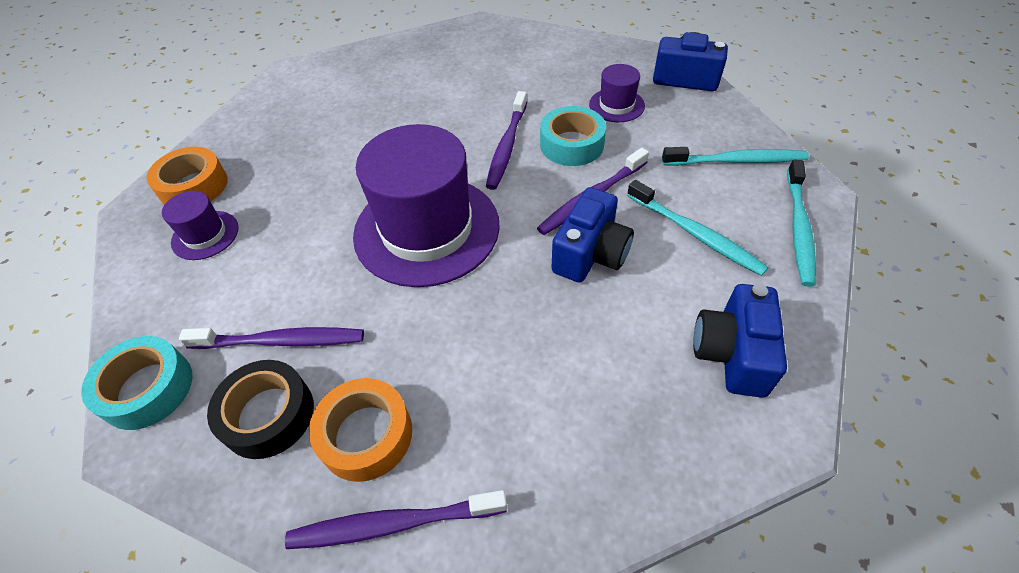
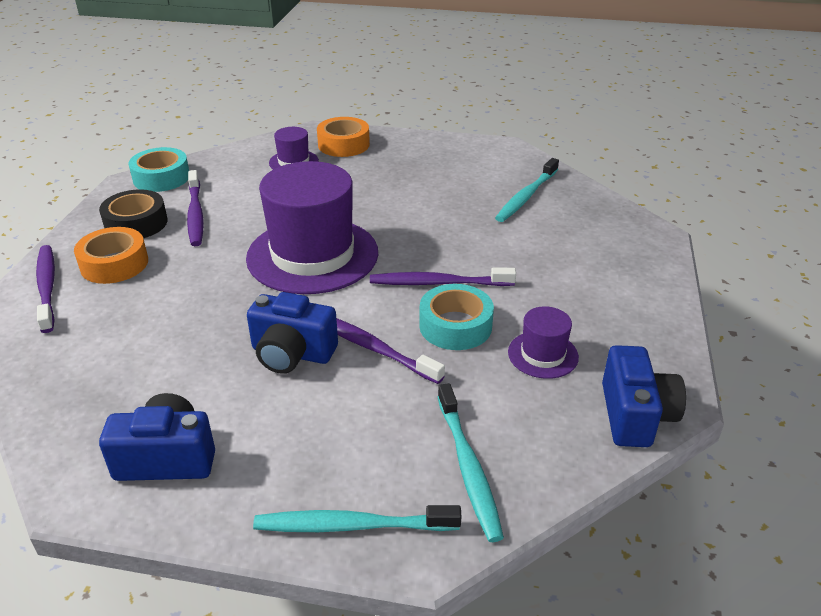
camera: 75 degrees right, 15 degrees down
turquoise toothbrush [627,180,768,276] -> turquoise toothbrush moved to [495,158,559,222]

